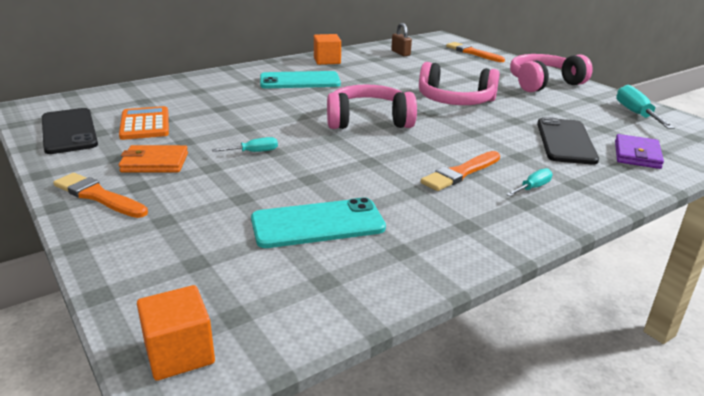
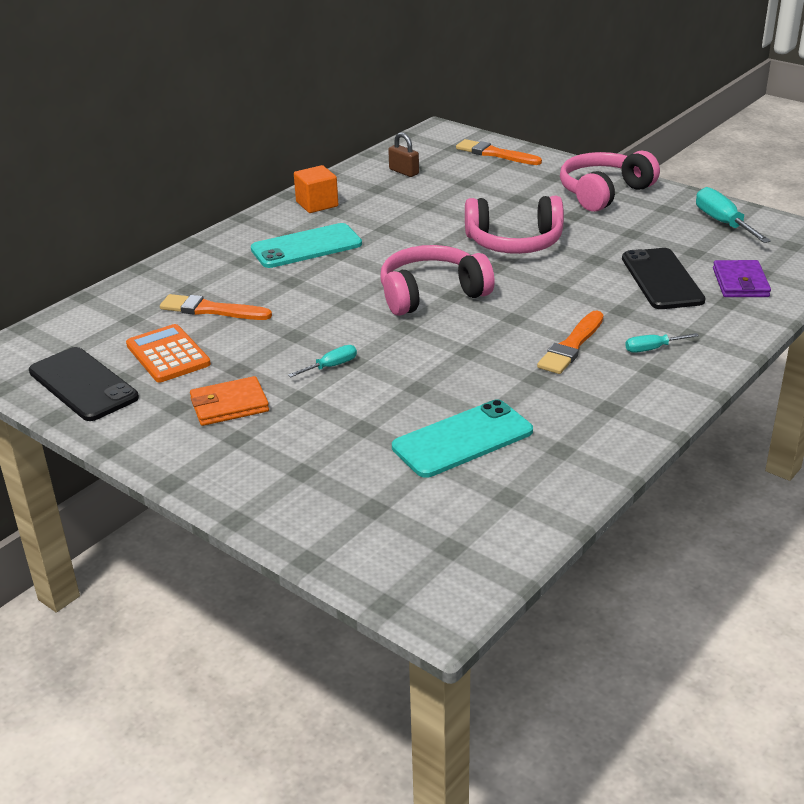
camera: 15 degrees left, 5 degrees up
orange brush [53,173,148,218] -> orange brush moved to [160,294,272,320]
orange cube [137,285,215,381] -> none
turquoise screwdriver [506,168,553,196] -> turquoise screwdriver turned 135 degrees counterclockwise [625,333,699,353]

